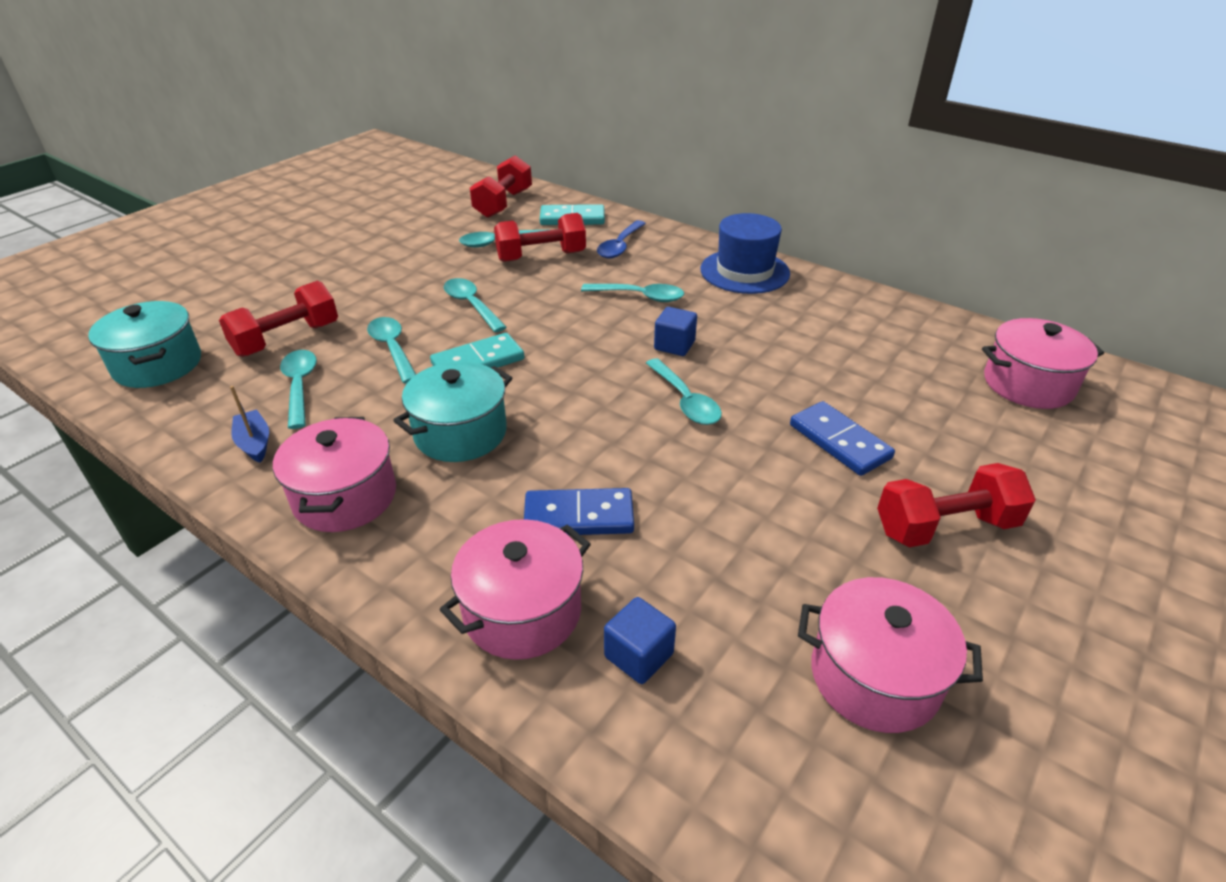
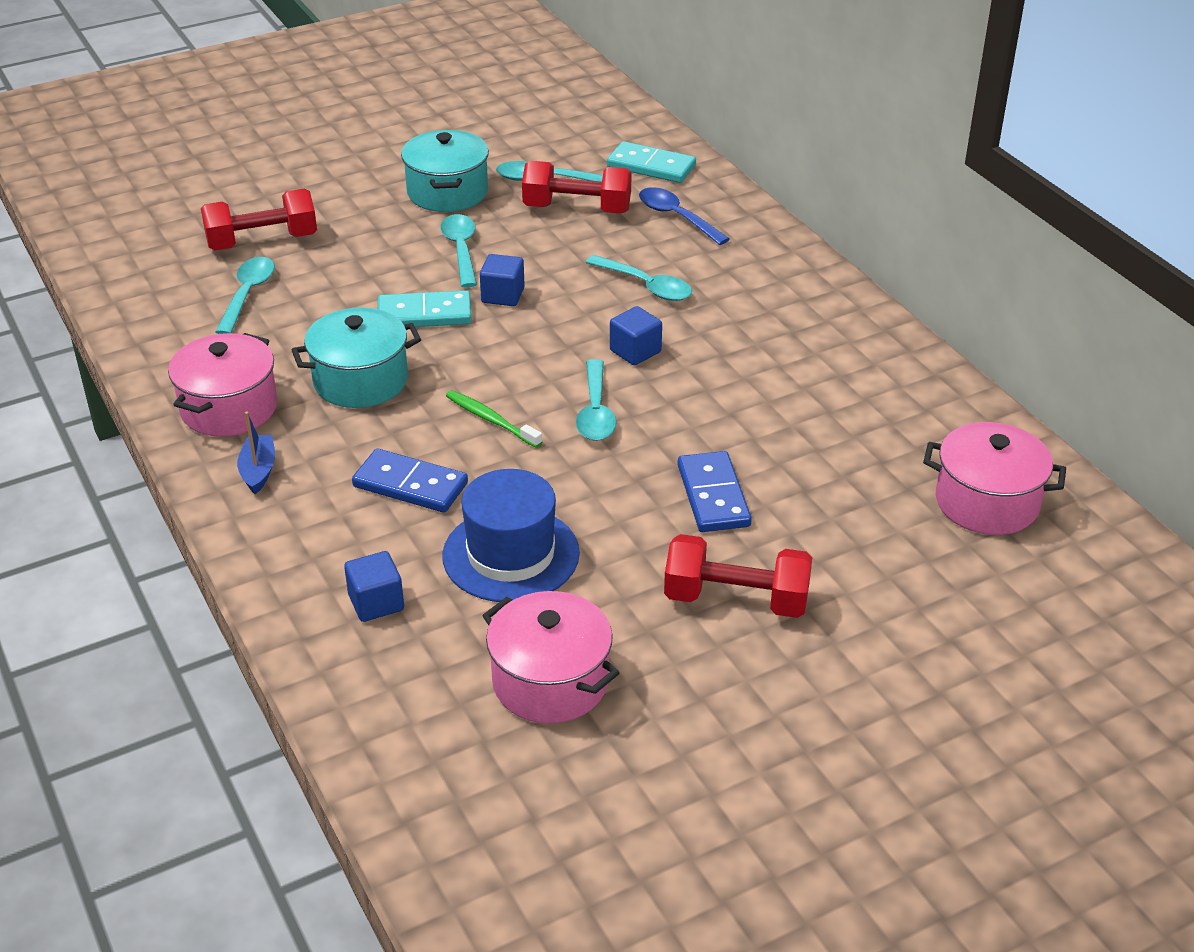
camera: 25 degrees right, 0 degrees up
turquoise pot [88,301,201,388] -> turquoise pot moved to [401,130,489,212]
blue boat [230,386,269,463] -> blue boat moved to [237,412,275,494]
turquoise spoon [367,317,416,383] -> none
pink pot [440,519,591,660] -> none
red dumbbell [470,155,532,218] -> none
blue spoon [597,220,646,259] -> blue spoon turned 90 degrees clockwise [639,187,730,245]
blue hat [700,213,790,294] -> blue hat moved to [442,469,580,602]
none -> green toothbrush [446,390,542,448]
none -> blue cube [480,254,525,306]

